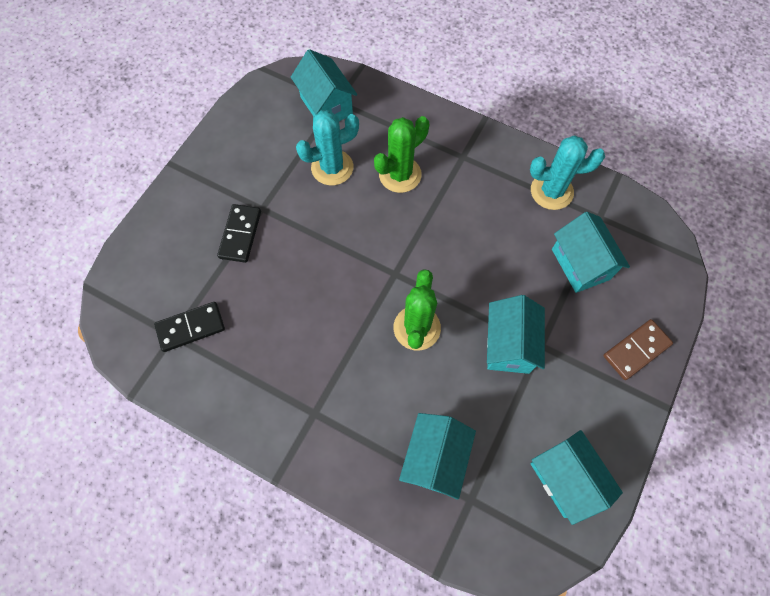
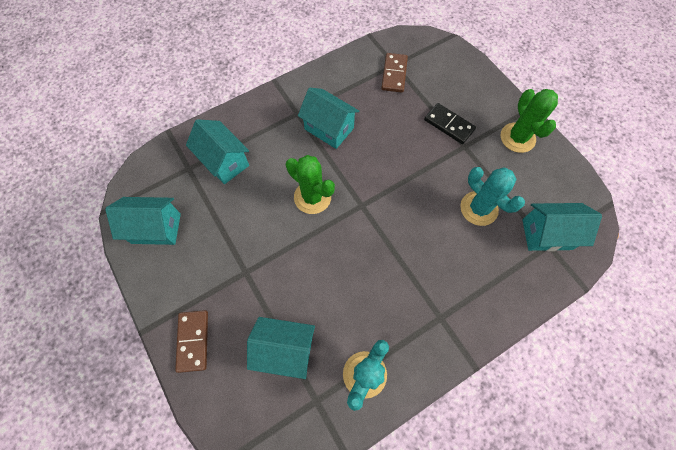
camera: 120 degrees right, 0 degrees up
black domino [154,302,225,352] -> brown domino [381,53,408,93]
turquoise cactus [296,110,359,185] -> turquoise cactus turned 45 degrees counterclockwise [460,167,525,226]
green cactus [374,116,429,193] -> green cactus moved to [501,89,558,153]
turquoise house [487,295,545,374] -> turquoise house moved to [298,88,359,149]

